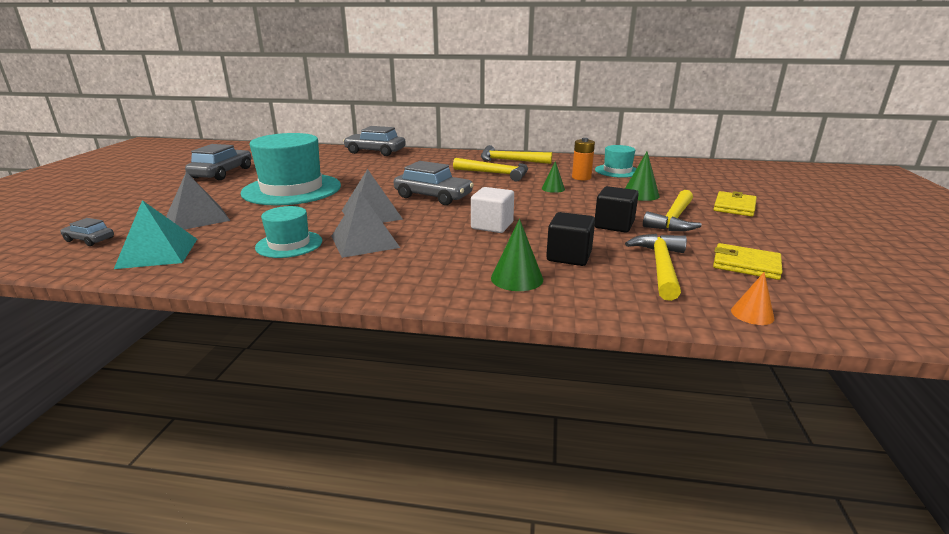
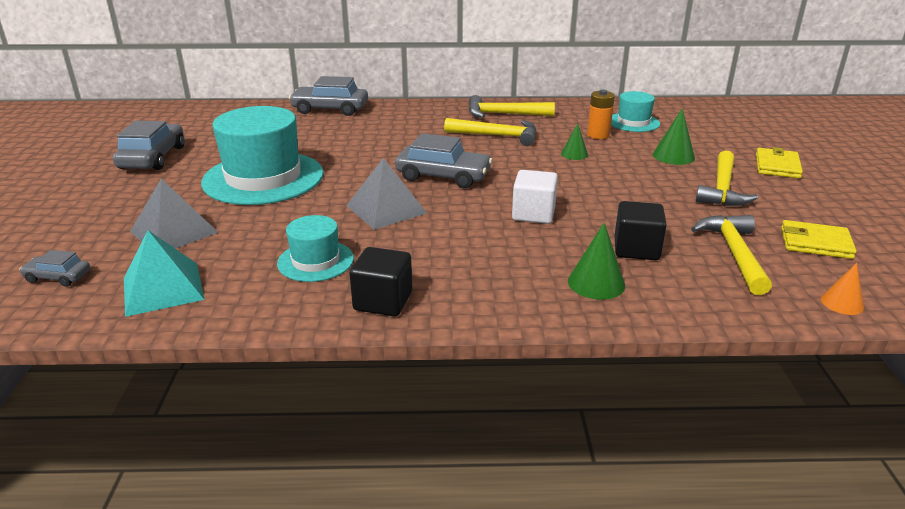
camera: 10 degrees left, 5 degrees up
grey pyramid [332,191,400,258] -> none
black cube [595,186,639,233] -> black cube moved to [349,247,412,317]

